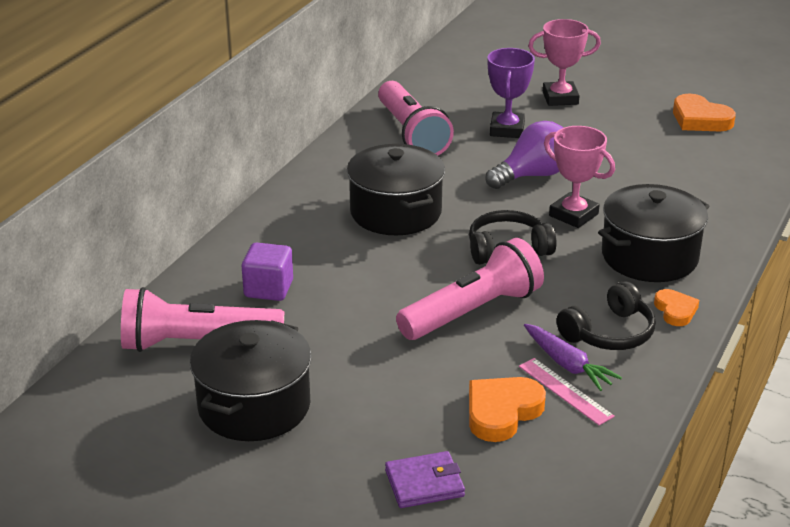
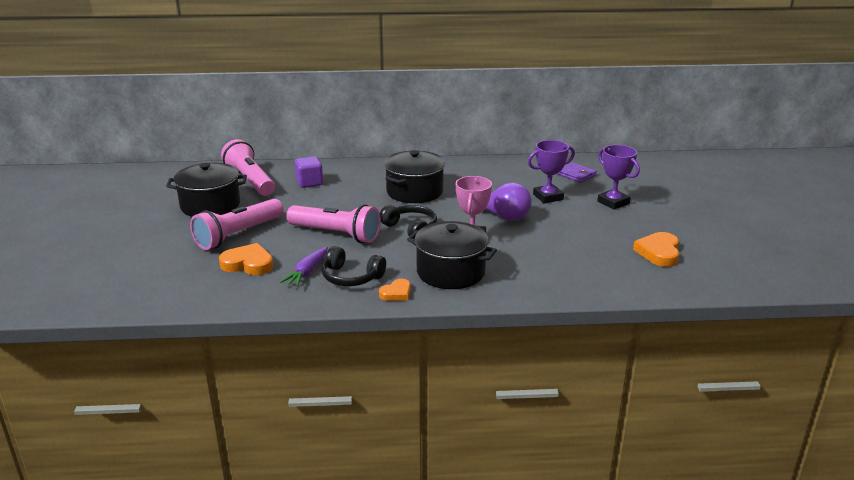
camera: 60 degrees right, 5 degrees down
pink flashlight [378,81,454,156] -> pink flashlight moved to [190,199,284,250]
purple wallet [385,451,465,508] -> purple wallet moved to [557,162,597,183]
pink ruler [519,358,615,425] -> none
pink trophy [528,19,601,106] -> purple trophy [597,145,640,210]

